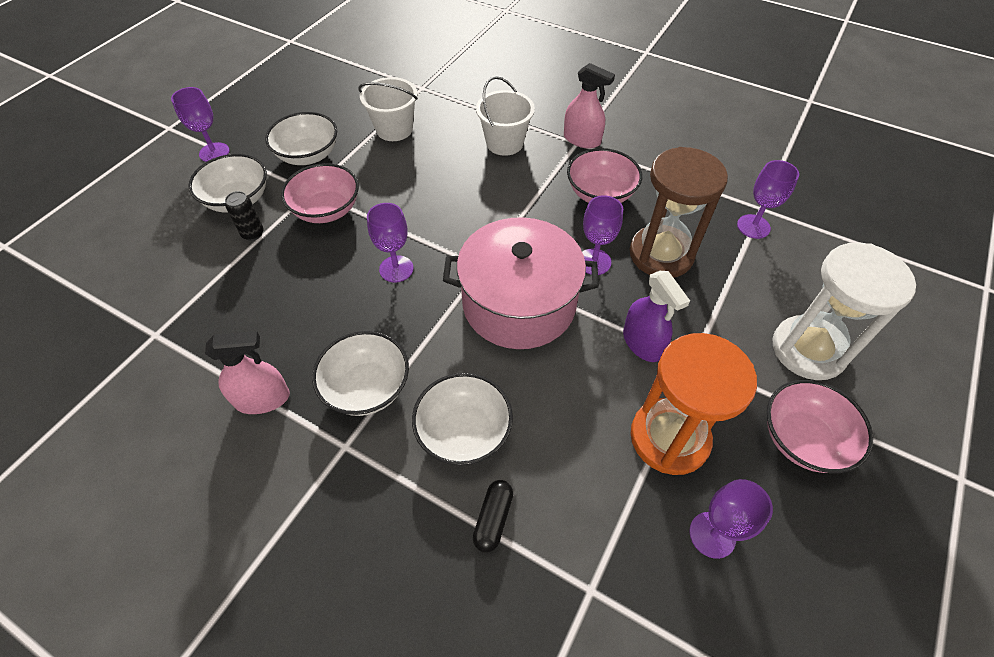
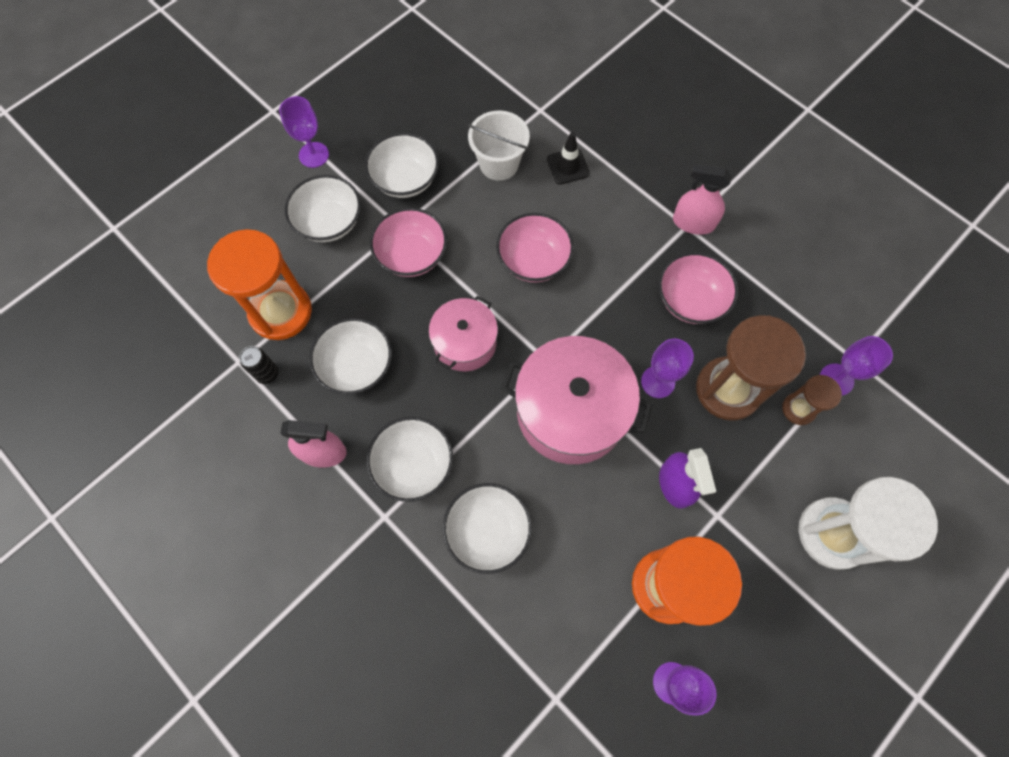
camera: 15 degrees right, 15 degrees up
black can [225,191,264,241] -> black can moved to [239,346,278,384]
purple goblet [367,203,414,282] -> pink pot [429,296,498,371]
black capsule [473,480,513,553] -> none
white bucket [476,76,535,156] -> none
pink spray bottle [564,63,615,148] -> pink spray bottle turned 150 degrees clockwise [673,164,732,235]
pink bowl [767,380,873,473] -> pink bowl moved to [496,213,574,282]
none -> orange hourglass [207,229,312,340]
none -> white bowl [309,318,392,395]
none -> black traffic cone [547,132,590,185]
none -> brown hourglass [782,375,842,425]

